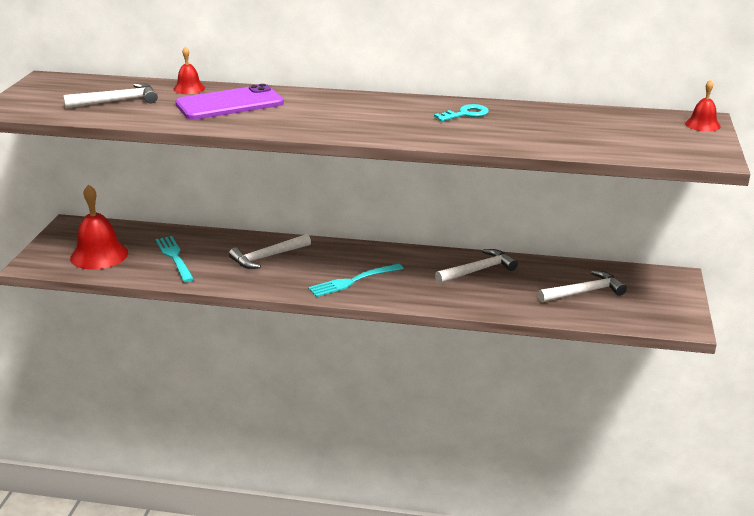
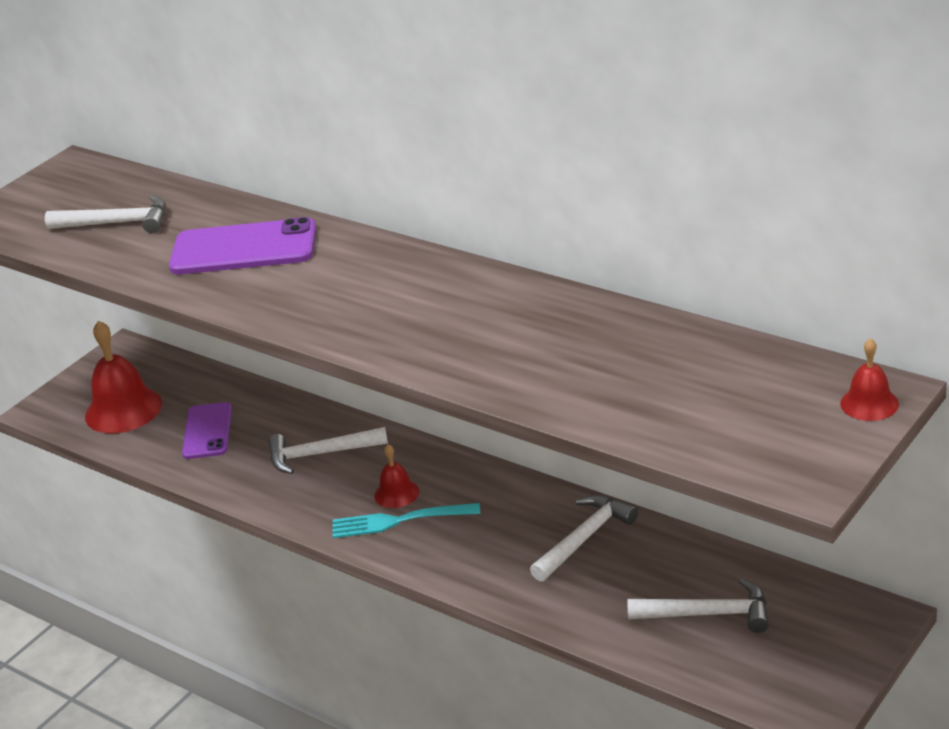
camera: 30 degrees right, 5 degrees up
turquoise fork [156,236,194,282] -> purple phone [182,402,232,459]
red bell [173,47,205,94] -> red bell moved to [374,444,419,508]
turquoise key [434,104,489,121] -> none
white hammer [435,249,518,284] -> white hammer turned 45 degrees counterclockwise [530,495,638,581]

